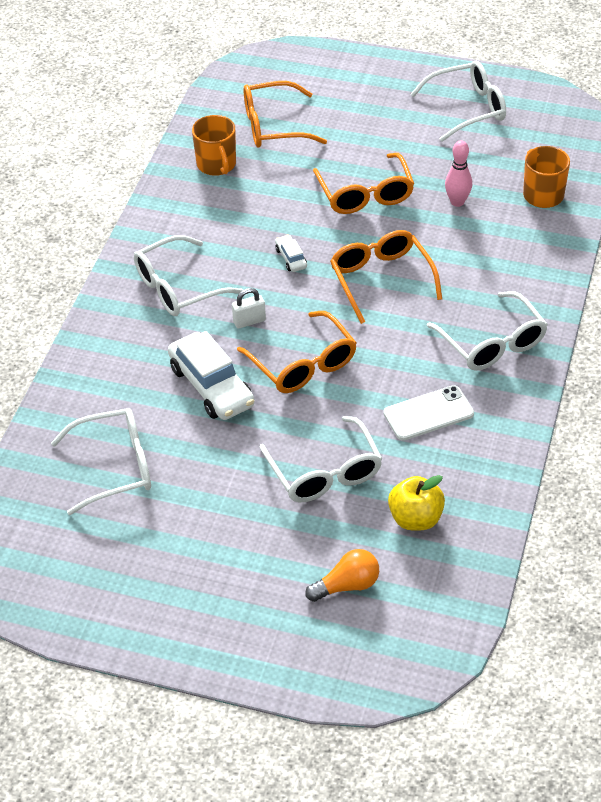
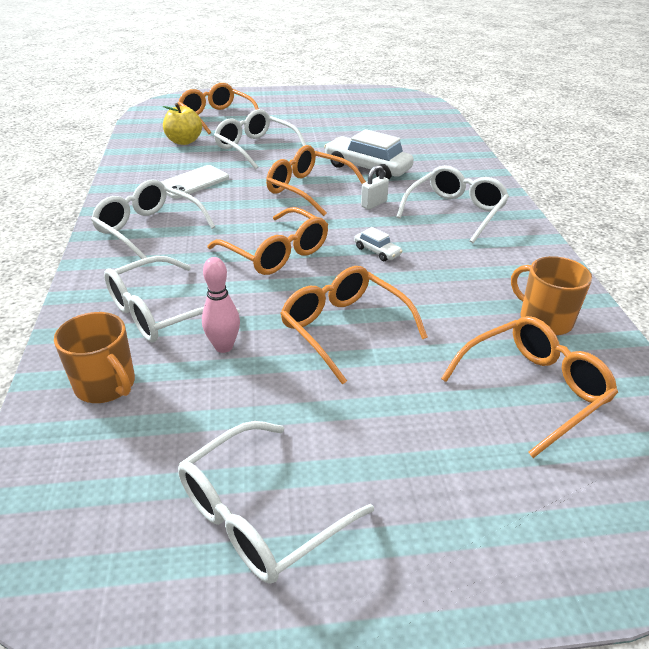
camera: 155 degrees right, 10 degrees down
white glasses [51,408,151,515] -> white glasses moved to [104,256,240,342]
orange light bulb [305,549,379,602] -> orange glasses [178,83,259,134]

